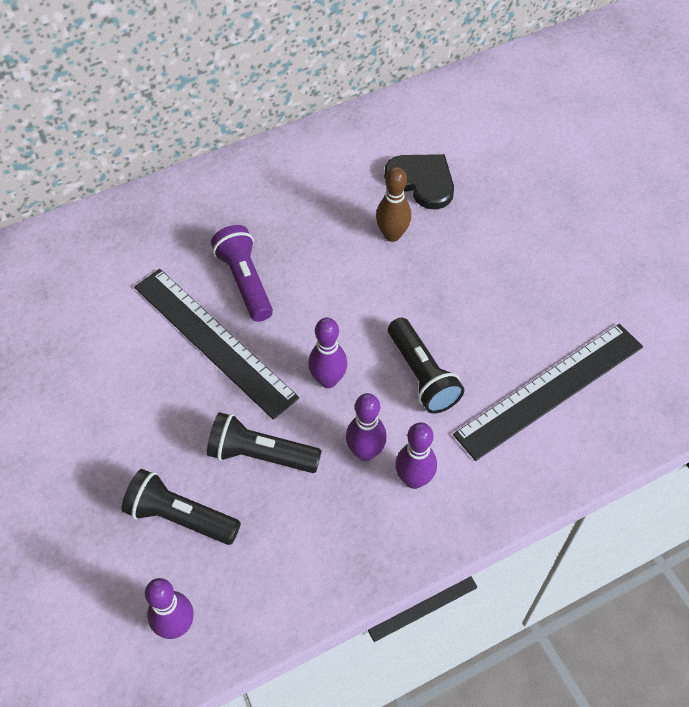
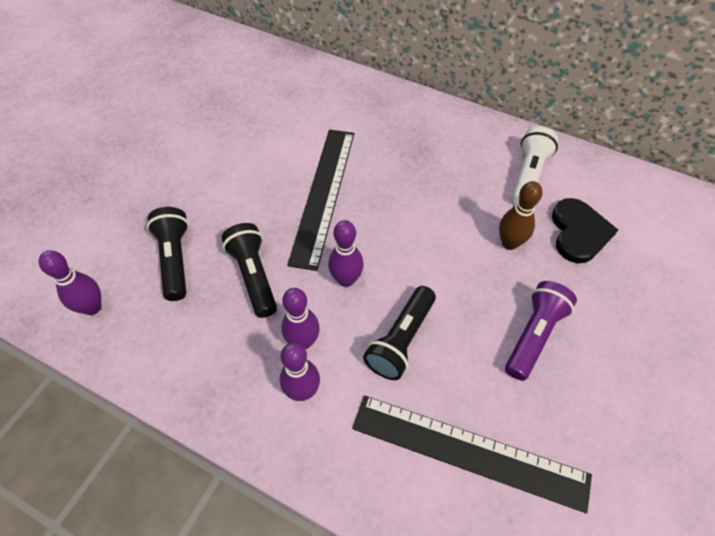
camera: 55 degrees right, 0 degrees up
purple flashlight [211,225,273,322] -> purple flashlight moved to [505,281,577,381]
none -> white flashlight [512,126,558,204]

